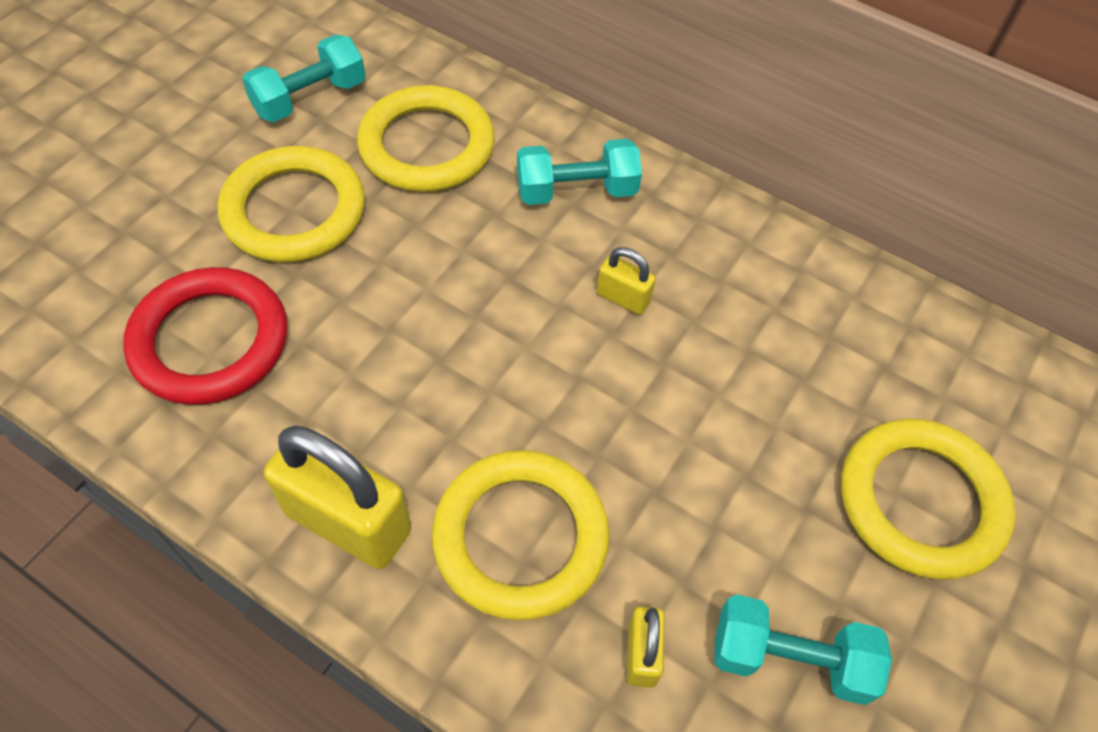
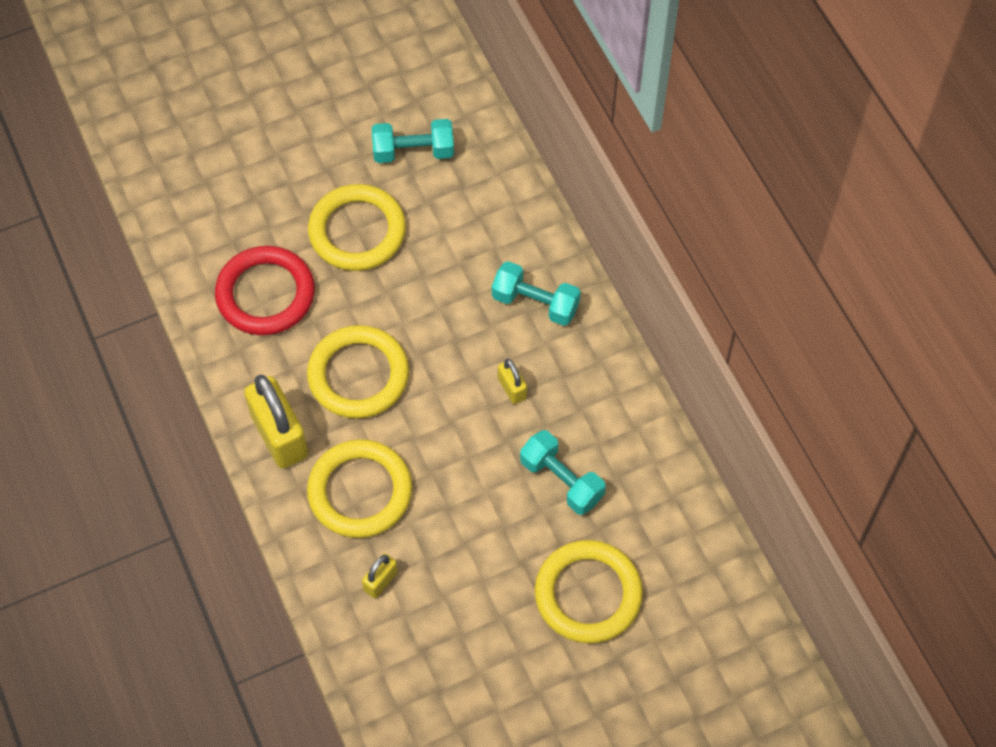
camera: 35 degrees right, 5 degrees up
yellow ring [357,85,495,192] -> yellow ring moved to [307,325,409,419]
turquoise dumbbell [714,595,892,705] -> turquoise dumbbell moved to [520,430,606,515]

